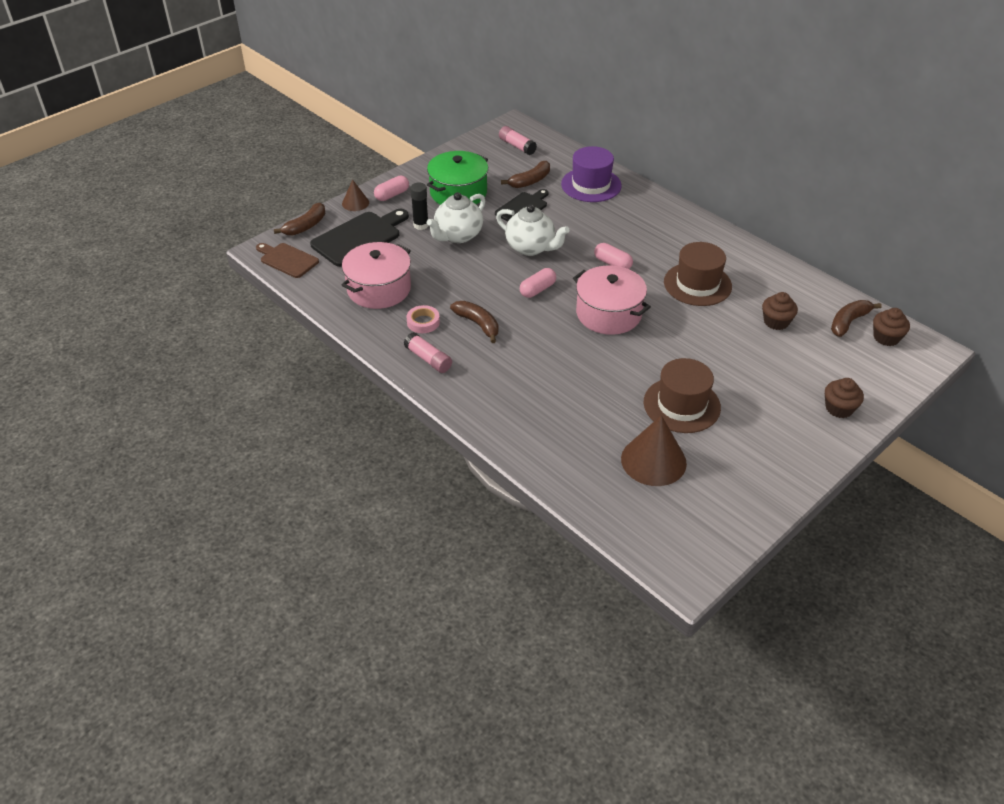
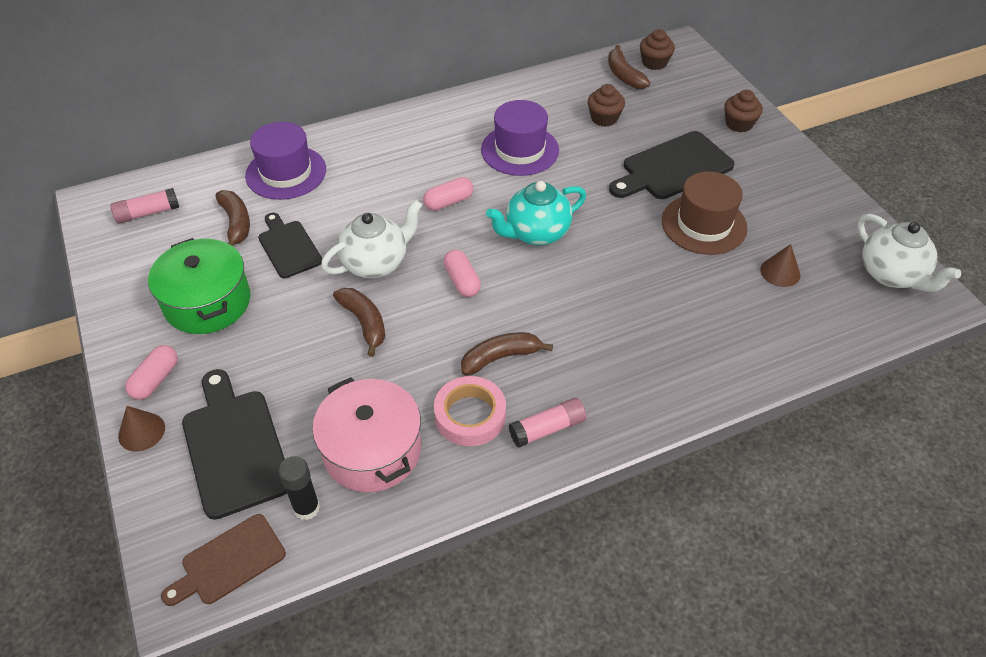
camera: 70 degrees left, 5 degrees up
brown banana [274,203,325,236] -> brown banana moved to [333,288,385,357]
pink capsule [374,176,409,201] -> pink capsule turned 45 degrees clockwise [125,345,178,400]
pink tape [407,305,440,333] -> pink tape [434,376,506,446], size x1.51
black glue stick [410,182,429,230] -> black glue stick moved to [278,456,320,520]
white teapot [427,192,485,243] -> white teapot moved to [857,214,961,292]
pink pot [573,265,651,335] -> turquoise teapot [486,181,586,246]
brown cone [621,415,687,486] -> brown cone [760,244,800,287], size x0.55
brown hat [664,242,732,306] -> purple hat [481,100,559,176]
none -> black cutting board [609,131,735,199]

